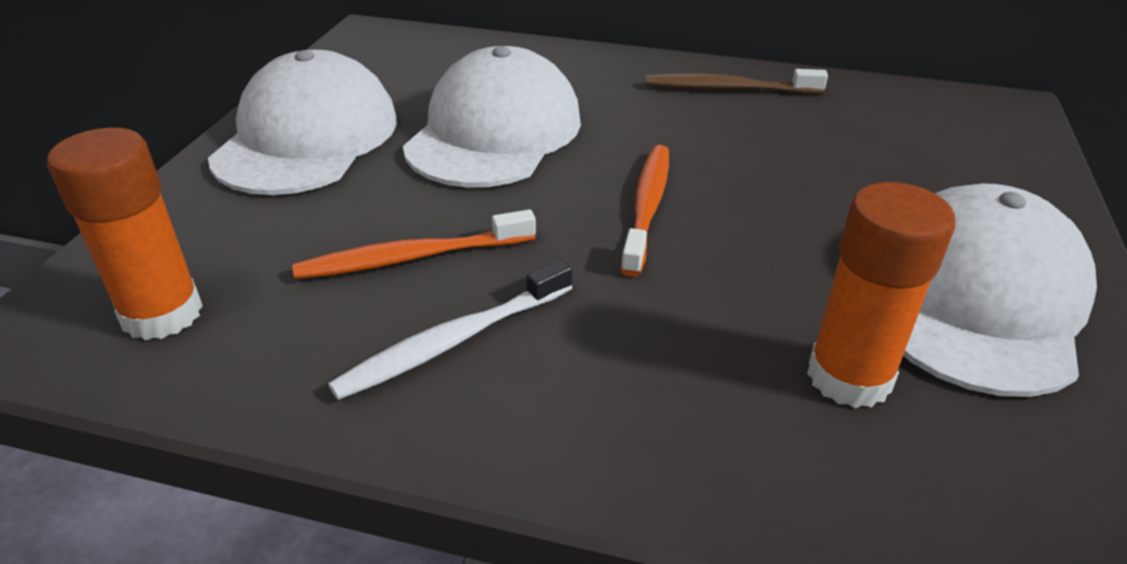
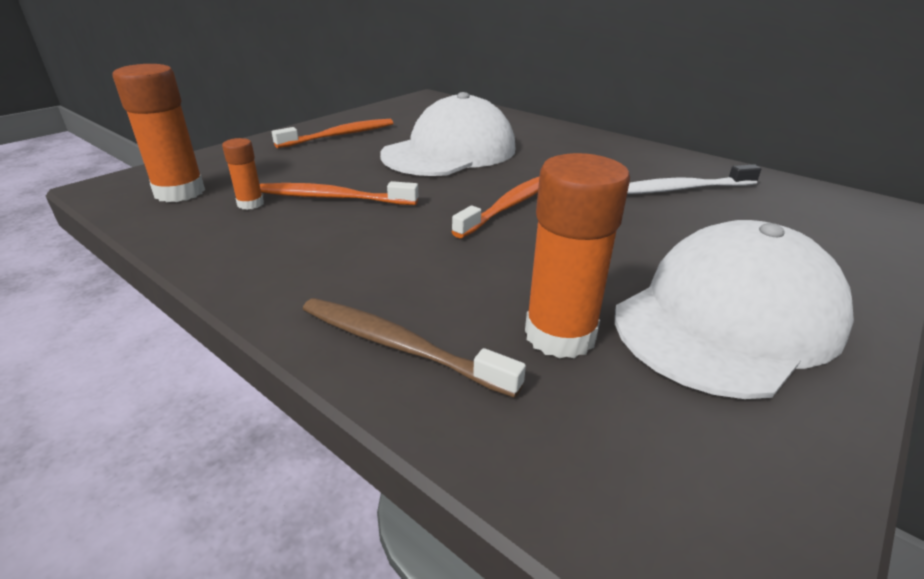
camera: 25 degrees right, 5 degrees down
white cap [208,50,397,195] -> orange toothbrush [272,119,393,148]
white toothbrush [328,259,572,400] -> white toothbrush moved to [627,164,762,194]
brown toothbrush [646,69,828,94] -> brown toothbrush moved to [303,298,526,398]
none -> orange glue stick [222,138,264,210]

